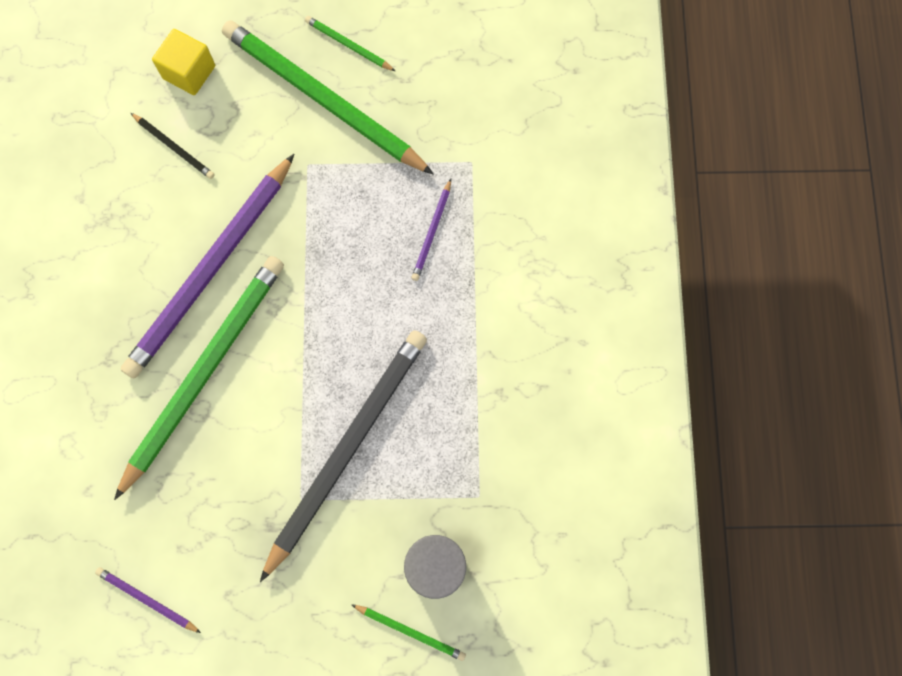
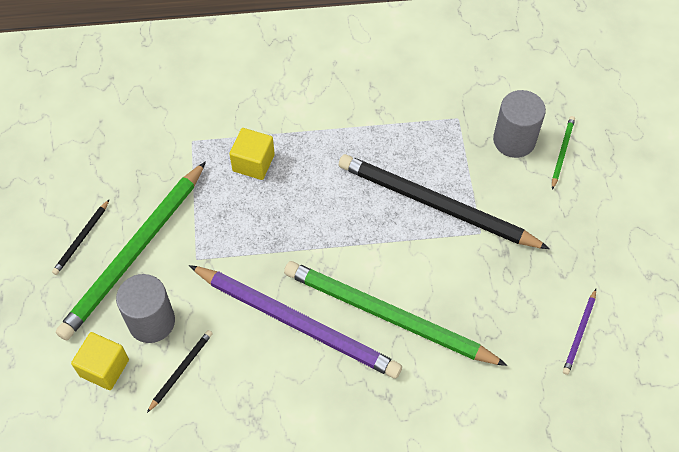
camera: 95 degrees left, 15 degrees down
green pencil [305,16,395,71] -> black pencil [52,199,110,275]
purple pencil [411,179,451,281] -> yellow cube [230,128,275,180]
none -> grey cylinder [116,274,175,343]

